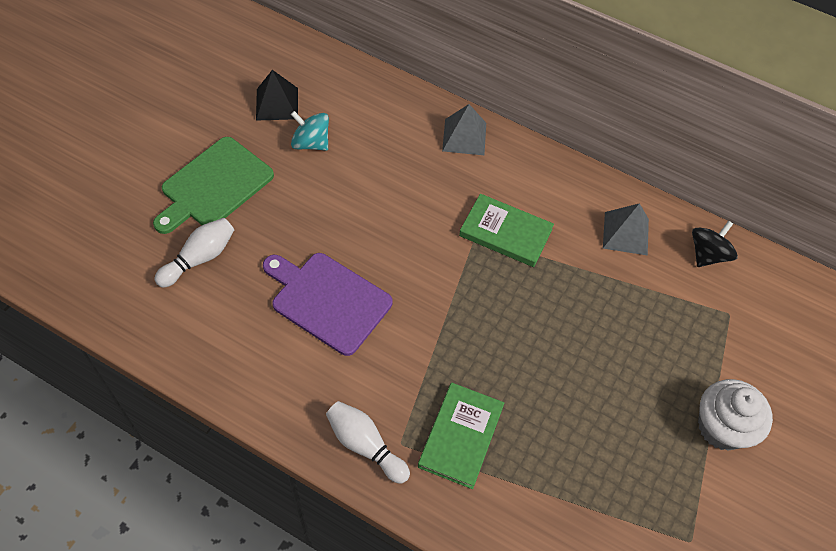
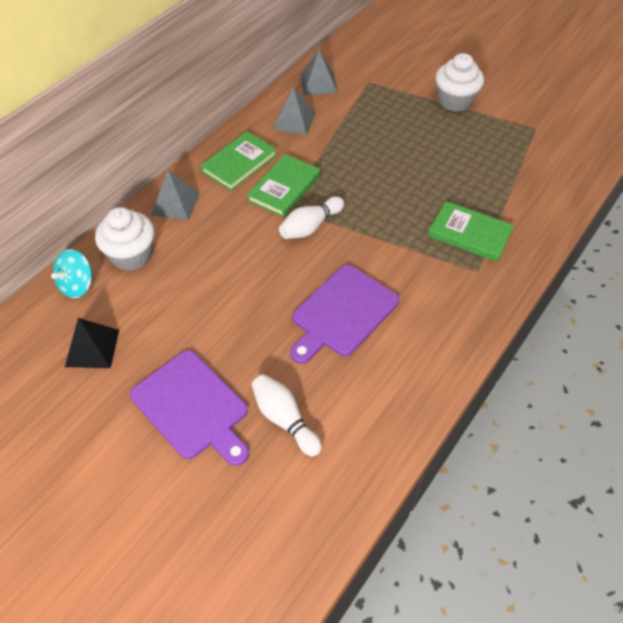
camera: 80 degrees left, 5 degrees down
green cutting board [153,137,274,234] -> purple cutting board [130,350,249,466]
turquoise spinning top [291,111,329,151] -> turquoise spinning top moved to [51,249,92,298]
white bowling pin [326,401,410,484] -> white bowling pin moved to [279,196,344,239]
black spinning top [692,221,738,267] -> grey pyramid [300,50,337,95]
none -> white cupcake [95,207,154,271]
none -> green book [200,131,277,191]

